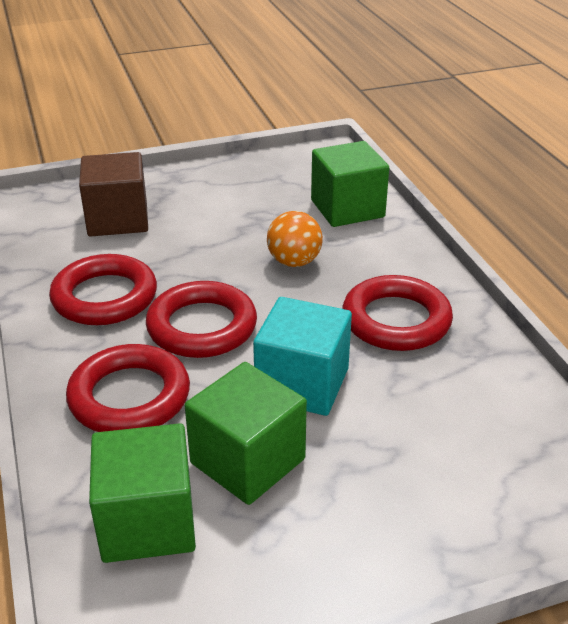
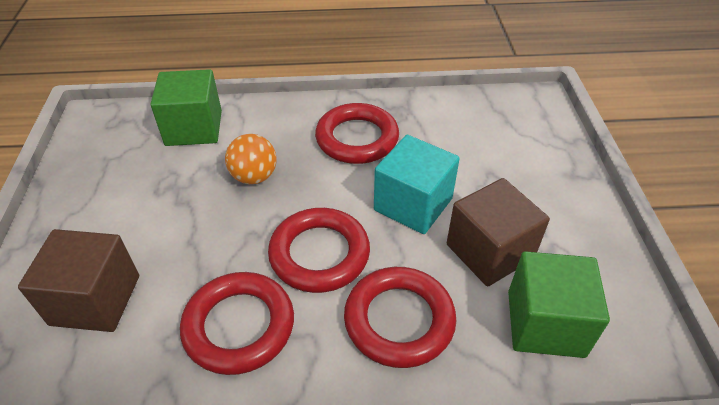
camera: 75 degrees left, 10 degrees up
green cube [185,362,307,505] -> brown cube [447,178,550,287]

